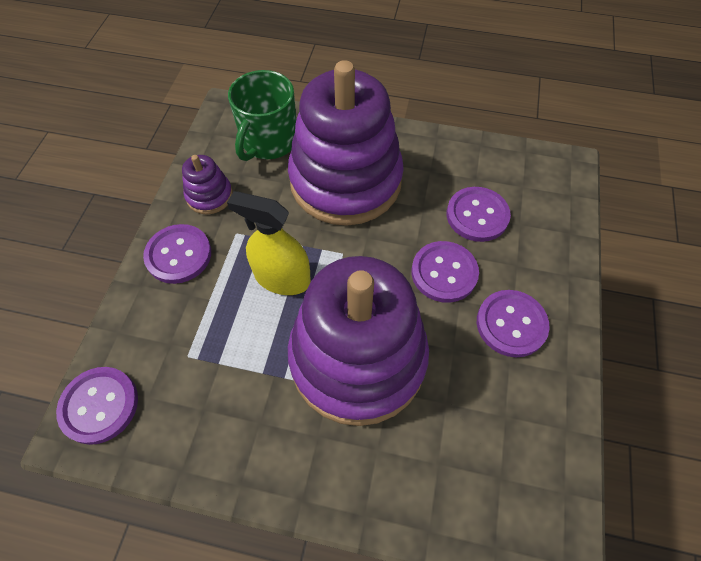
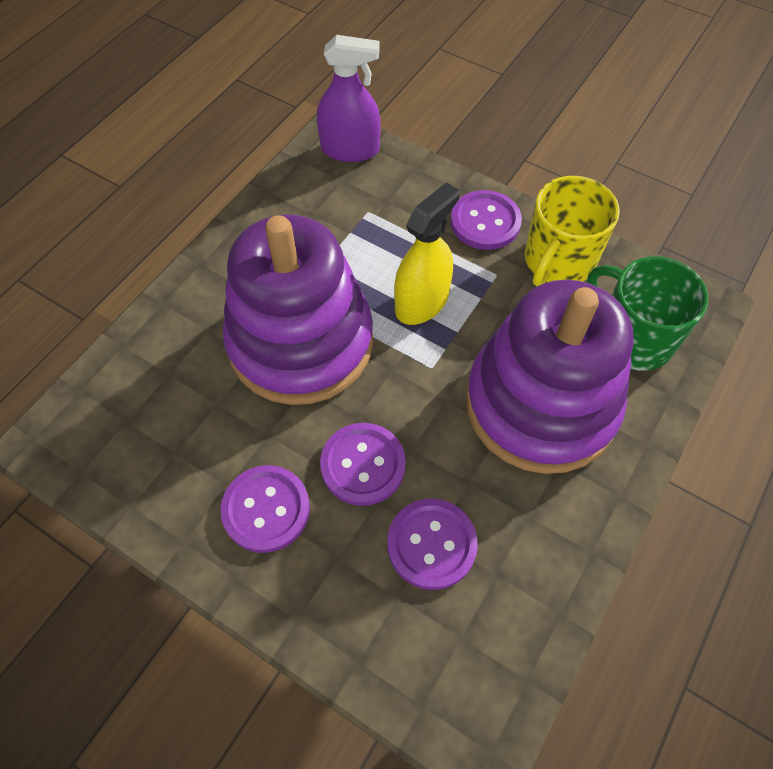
camera: 110 degrees right, 0 degrees up
purple button [56,367,138,445] -> purple spray bottle [317,35,381,162]
purple stacking toy [182,155,233,214] -> yellow mug [525,176,620,286]

